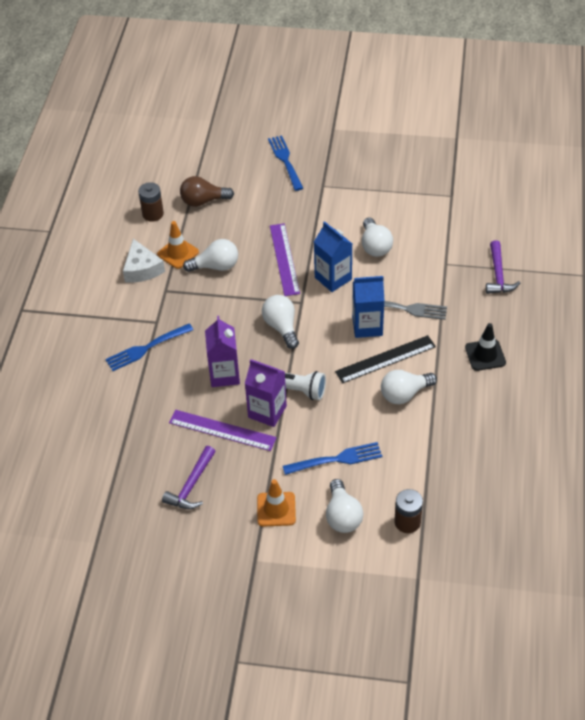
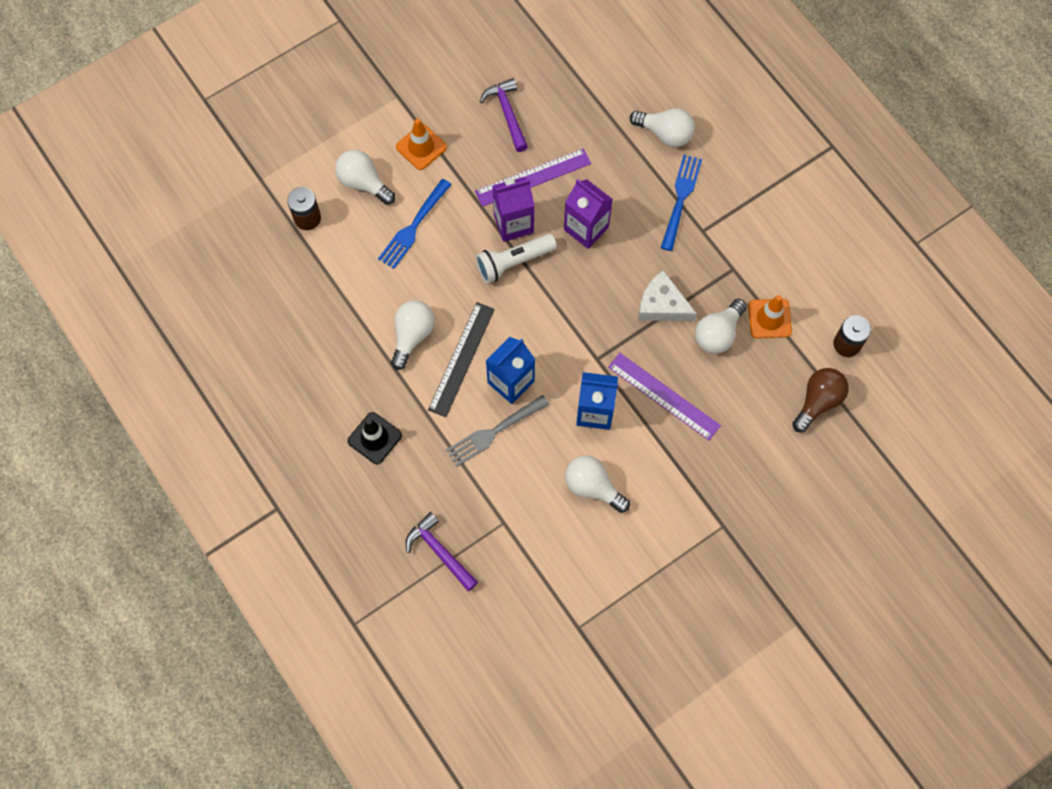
camera: 135 degrees right, 20 degrees up
white cheese [123,239,165,283] -> white cheese moved to [638,270,697,321]
white light bulb [262,295,299,349] -> white light bulb moved to [630,108,695,147]
blue fork [268,135,303,191] -> none

